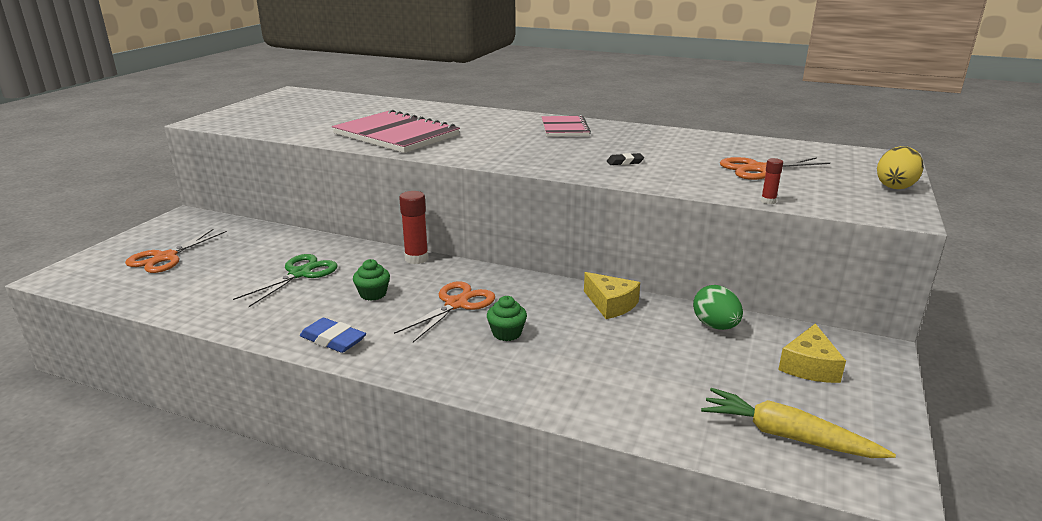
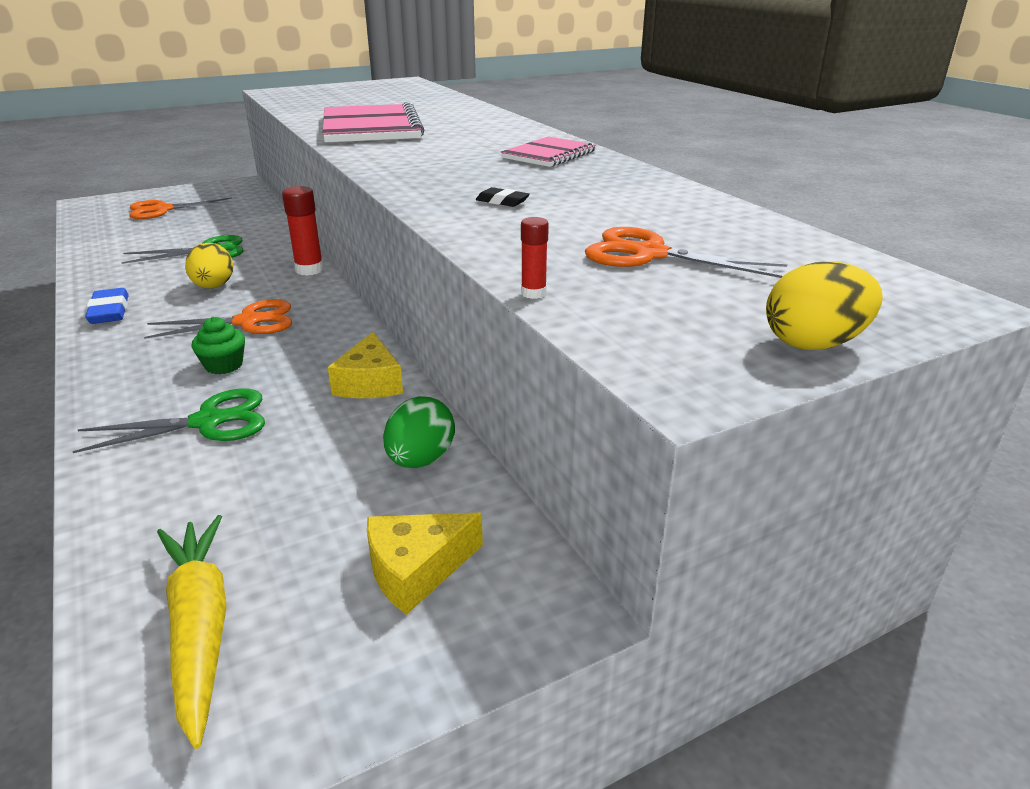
camera: 40 degrees right, 5 degrees up
green cupcake [353,259,390,301] -> yellow egg [185,243,233,289]
none -> green scissors [73,388,265,453]

